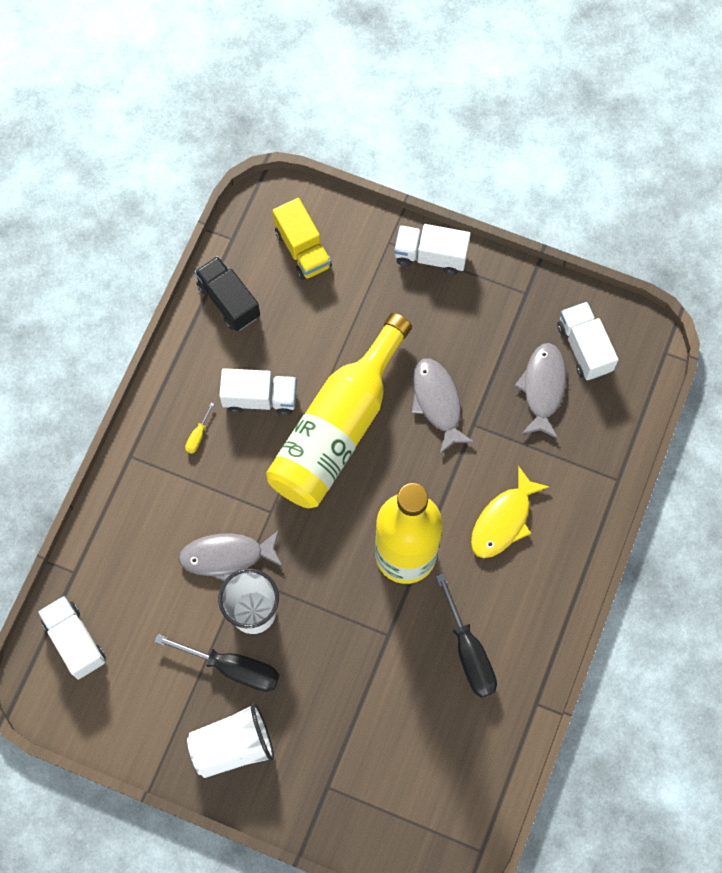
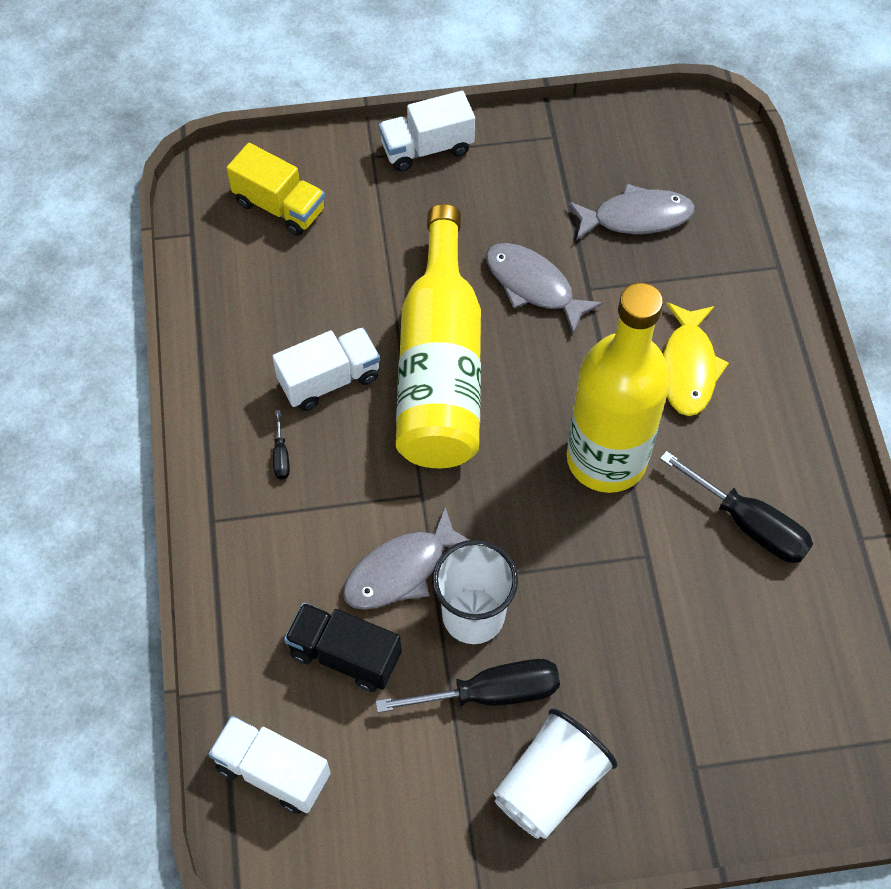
camera: 30 degrees left, 10 degrees down
yellow screwdriver [185,403,214,454] -> black screwdriver [273,410,290,480]
black truck [194,256,260,331] -> black truck moved to [284,603,402,692]
grey fish [515,343,566,439] -> grey fish turned 105 degrees clockwise [568,184,695,240]
white truck [557,302,619,380] -> none

